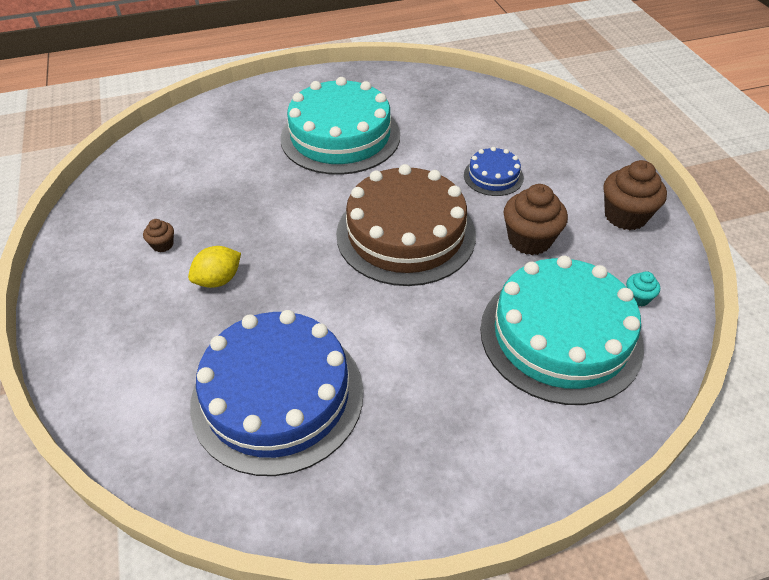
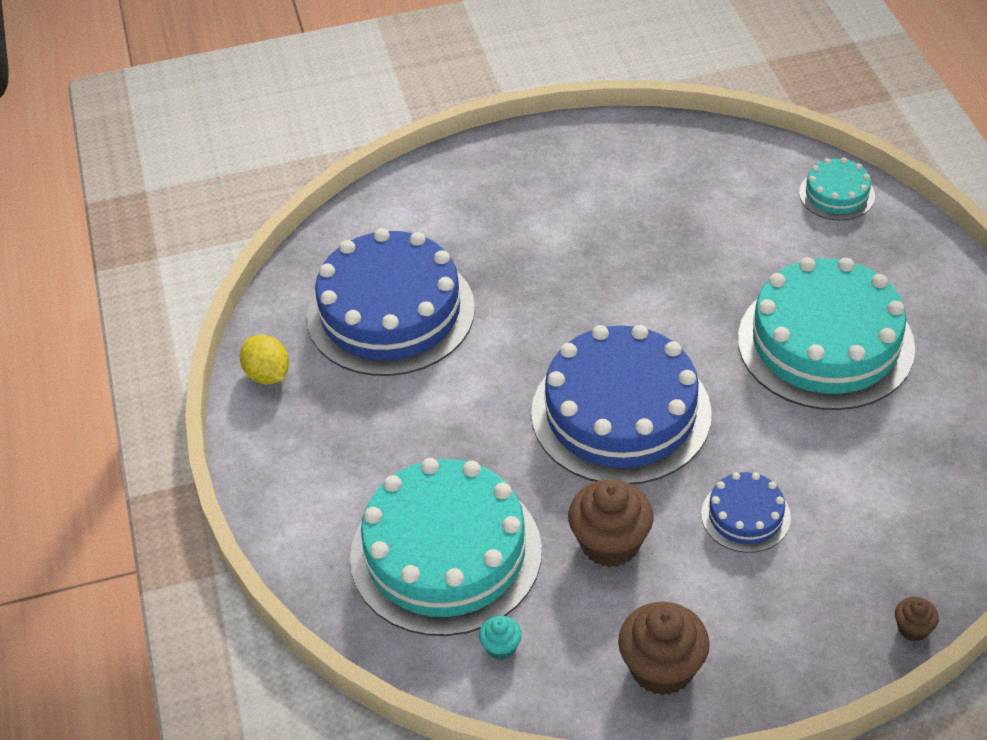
camera: 95 degrees right, 0 degrees up
brown cupcake [143,219,174,252] -> brown cupcake moved to [895,597,939,641]
yellow lemon [188,246,241,288] -> yellow lemon moved to [240,335,289,384]
brown cake [336,164,476,286] -> blue cake [531,325,712,484]
none -> turquoise cake [799,158,875,220]

